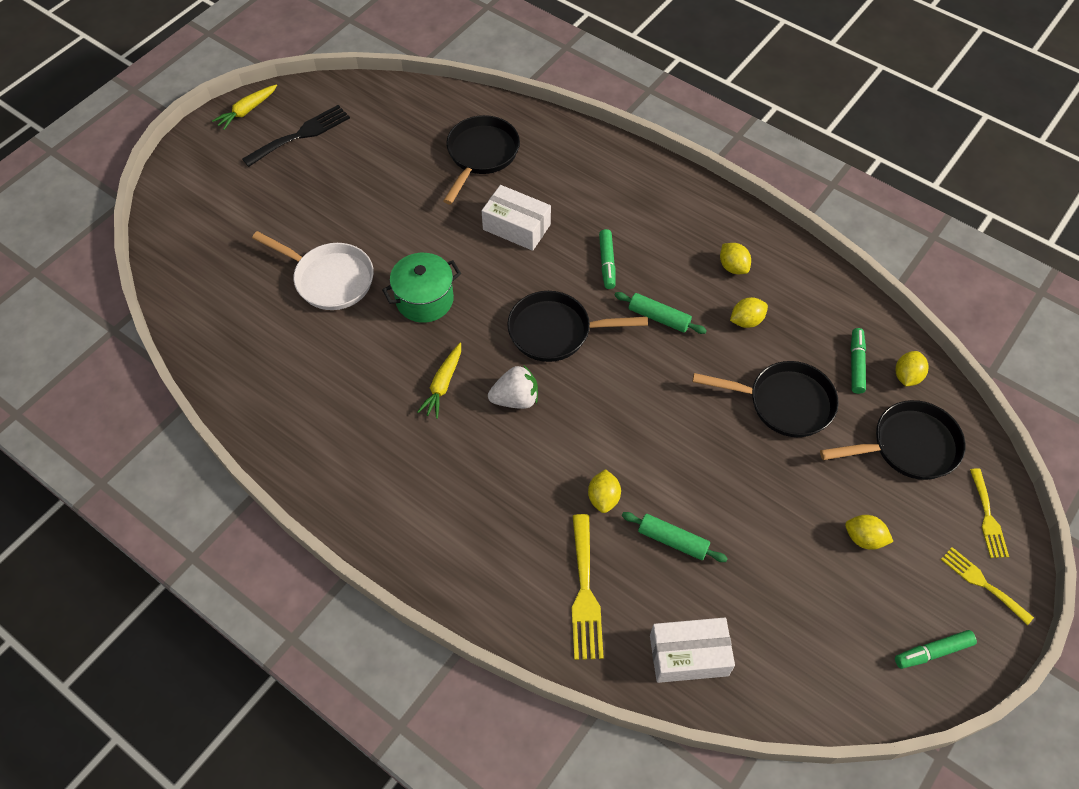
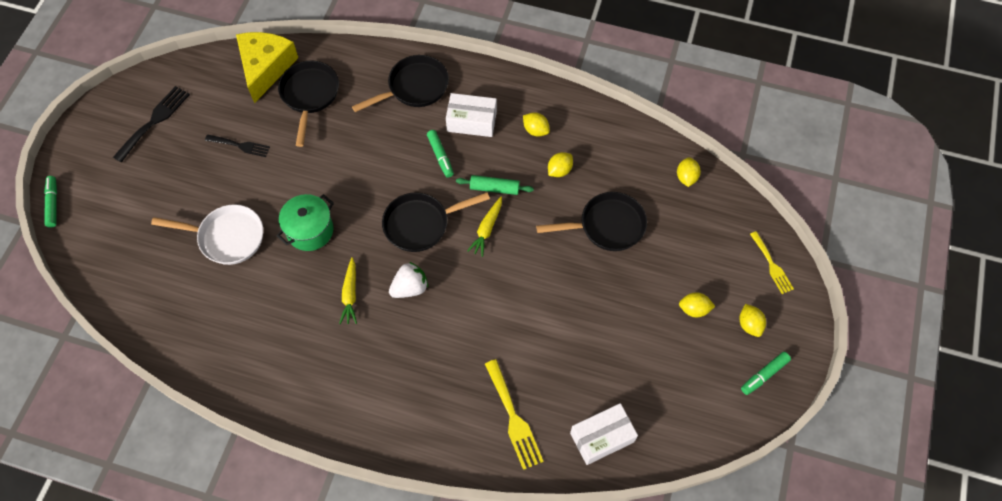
camera: 20 degrees left, 5 degrees up
yellow carrot [212,85,277,130] -> yellow carrot moved to [467,197,502,257]
white box [482,185,551,251] -> white box moved to [446,93,497,137]
yellow lemon [588,469,621,513] -> yellow lemon moved to [740,304,766,337]
green rolling pin [622,512,728,562] -> none
black pan [820,400,966,480] -> black pan moved to [352,55,449,112]
green marker [850,328,866,394] -> green marker moved to [44,176,57,228]
yellow fork [941,547,1034,625] -> none
none -> black fork [205,135,270,157]
none -> yellow cheese [236,32,298,103]

